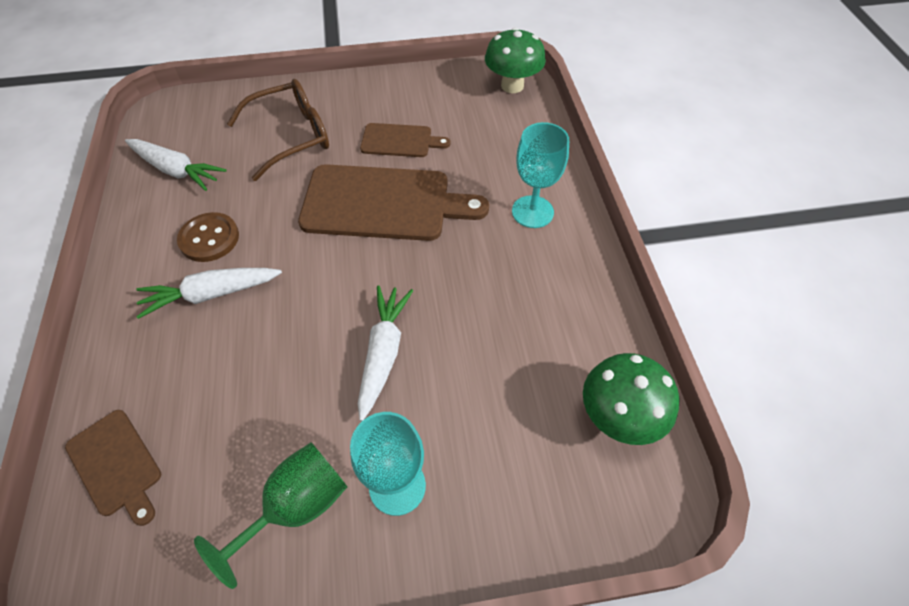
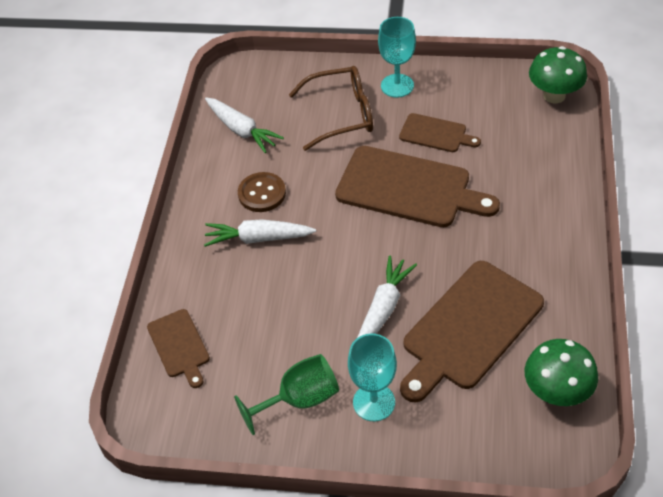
camera: 20 degrees right, 5 degrees down
turquoise goblet [512,122,569,228] -> turquoise goblet moved to [378,17,416,98]
none -> brown cutting board [400,261,544,402]

